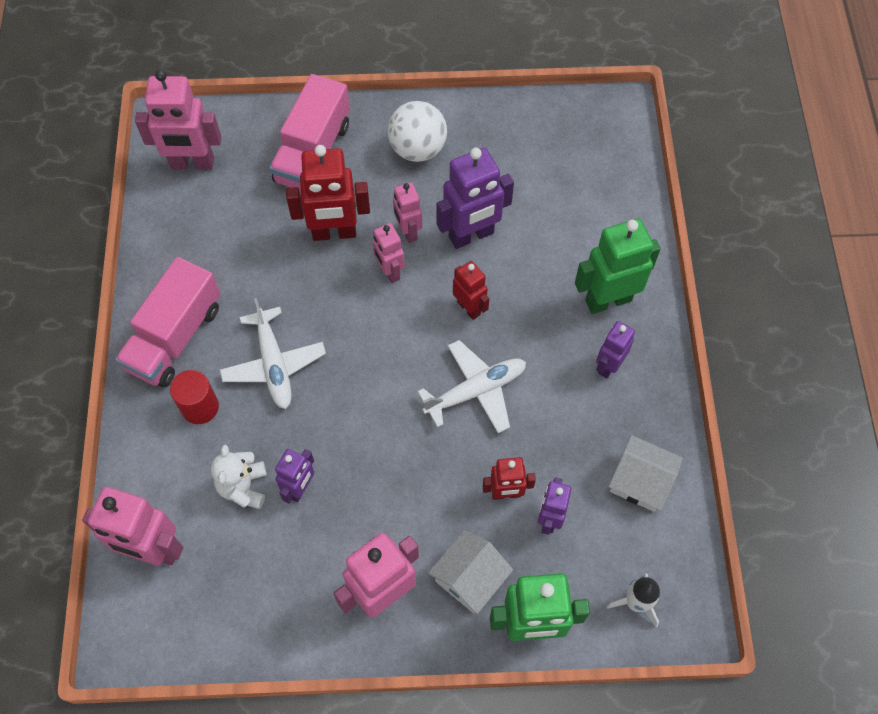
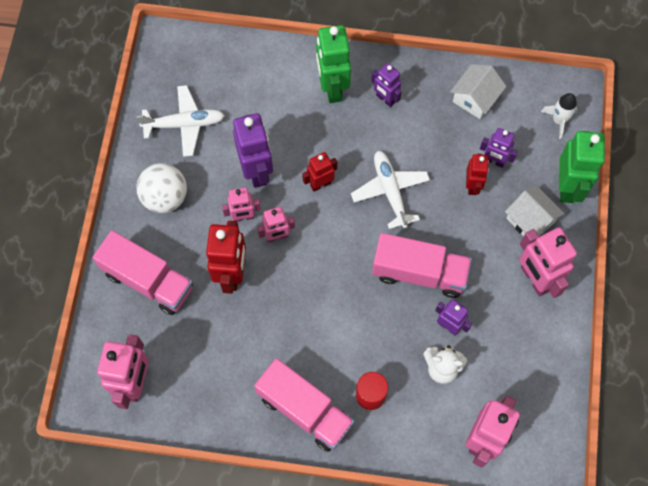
camera: 80 degrees left, 5 degrees up
white plane [220,298,326,409] -> white plane moved to [137,85,225,157]
none -> pink truck [372,233,472,298]

